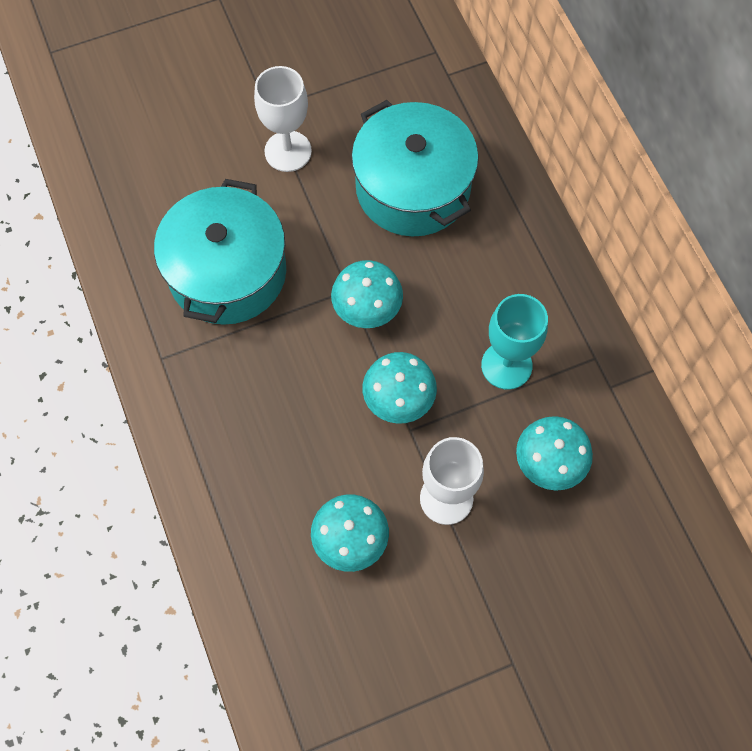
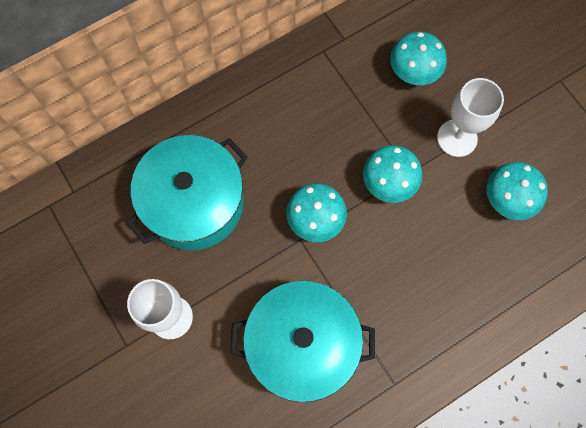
camera: 100 degrees left, 5 degrees up
turquoise goblet [481,294,548,390] -> none

